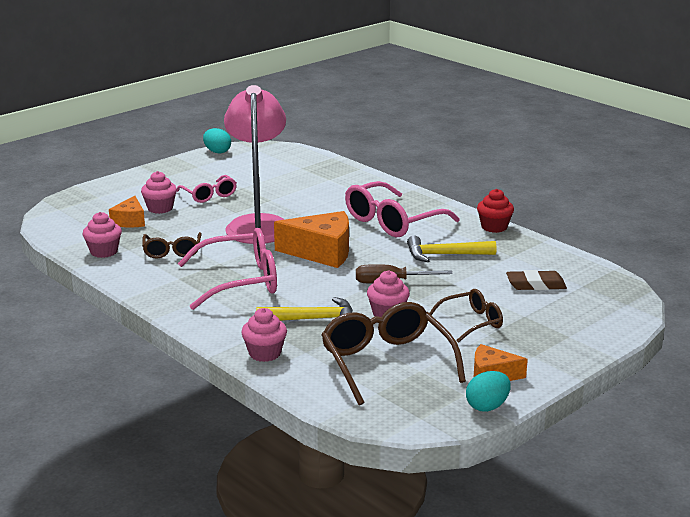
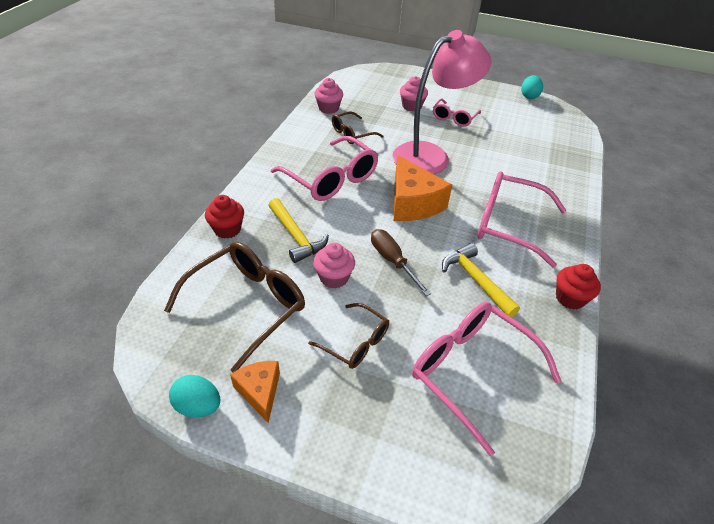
camera: 60 degrees right, 20 degrees up
orange cheese [109,196,145,228] -> none
pink cupcake [241,308,287,362] -> red cupcake [205,195,244,239]
brown eraser [506,270,567,290] -> pink glasses [412,302,561,456]

